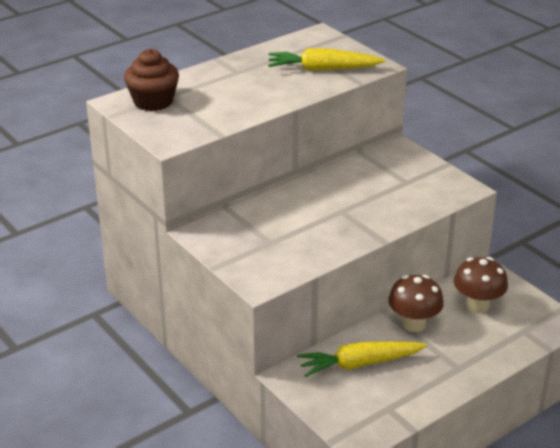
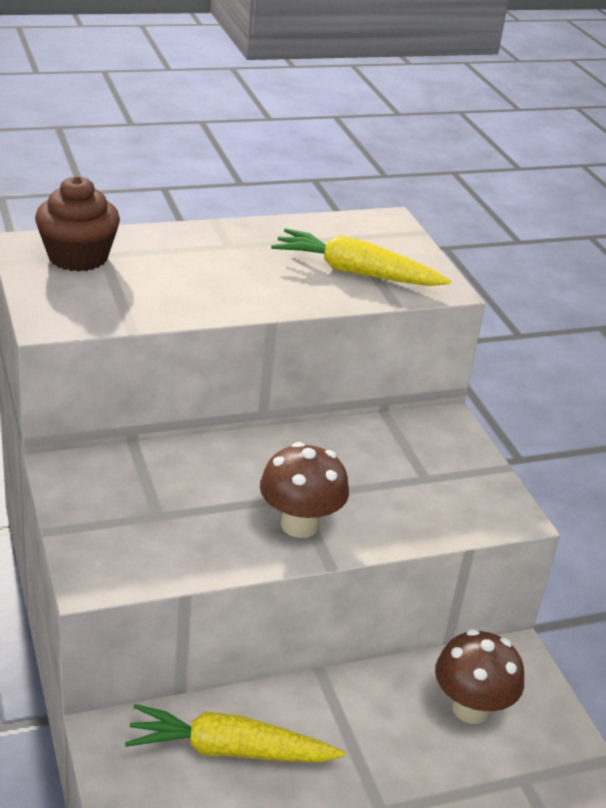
camera: 15 degrees right, 0 degrees up
brown mushroom [388,275,444,332] -> brown mushroom moved to [260,442,349,538]

